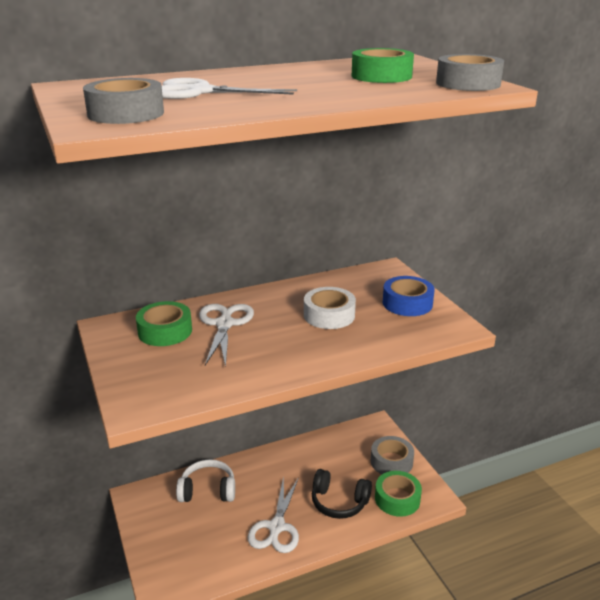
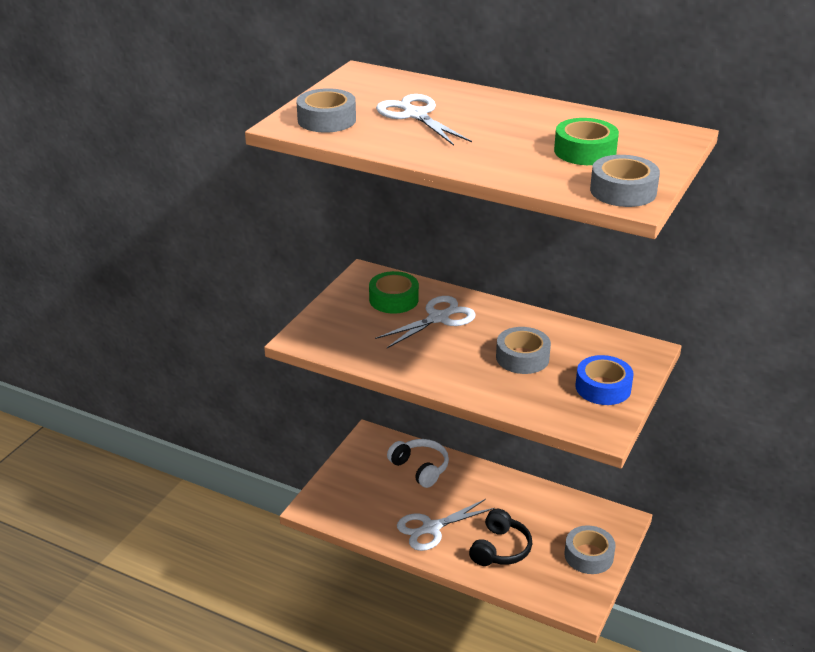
camera: 50 degrees right, 5 degrees up
white tape [304,287,356,329] -> grey tape [496,327,551,374]
black headphones [312,469,372,519] -> black headphones turned 135 degrees counterclockwise [469,509,532,566]
green tape [375,471,422,517] -> none

